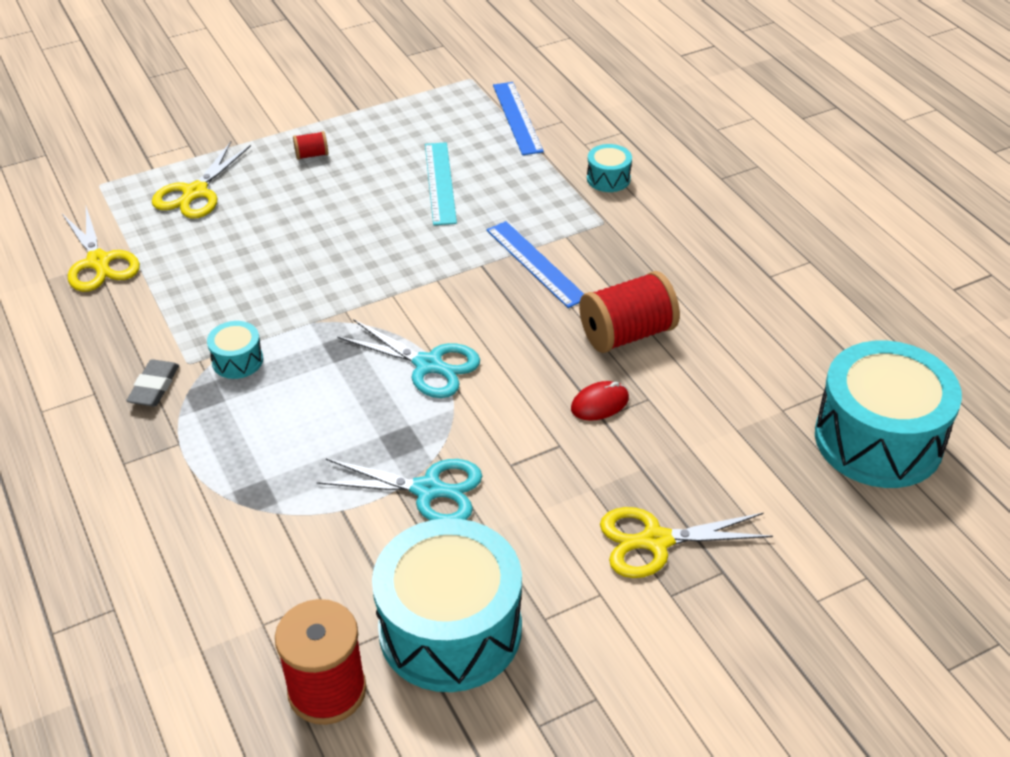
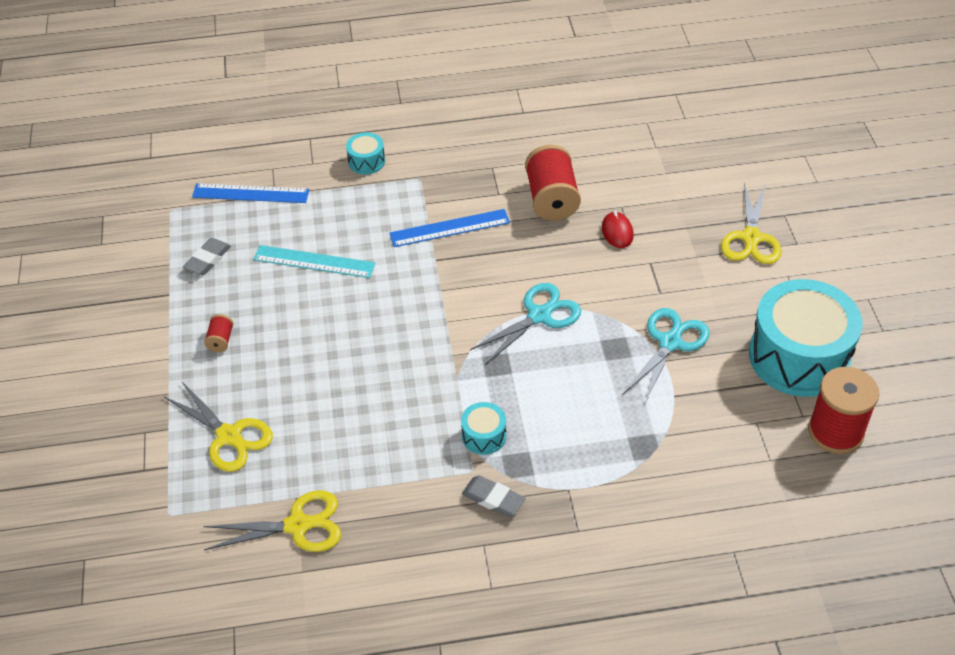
camera: 70 degrees left, 5 degrees up
turquoise drum [815,341,962,488] -> none
none -> grey eraser [183,238,231,275]

